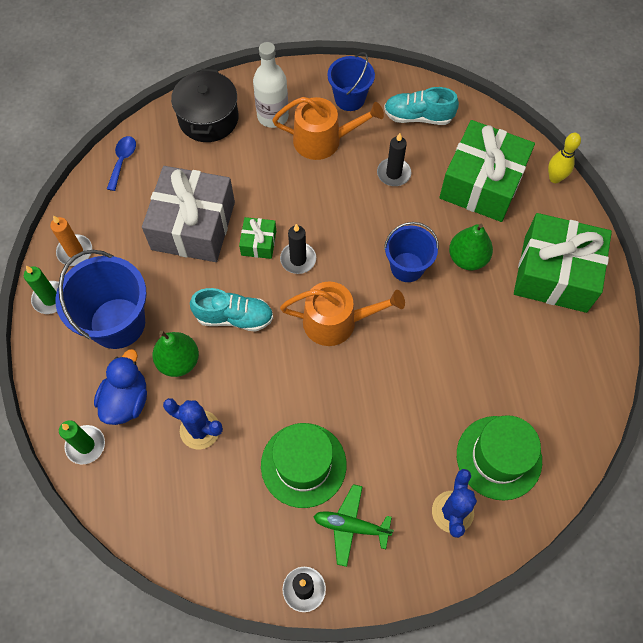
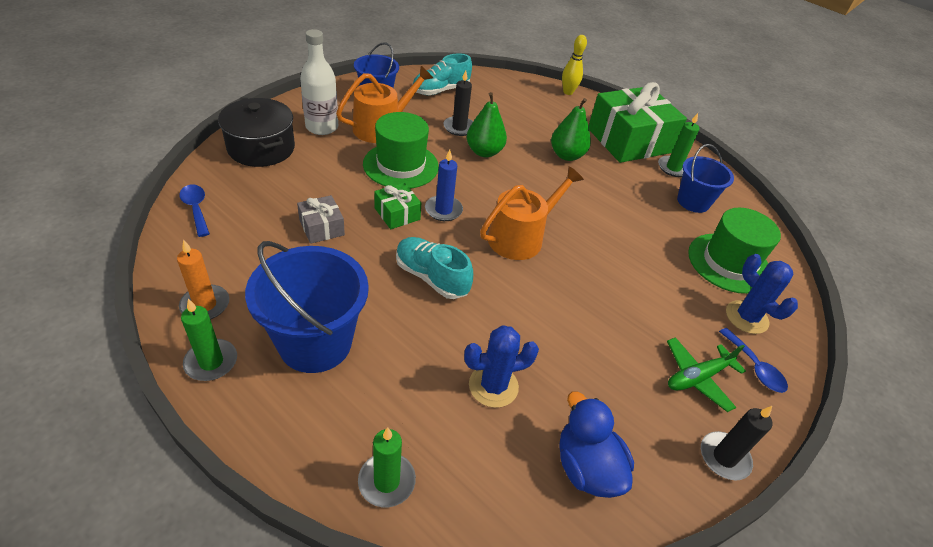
camera: 45 degrees left, 20 degrees down
blue duck [94,349,147,425] -> blue duck moved to [560,392,634,498]
grey gift [142,166,235,262] -> grey gift [297,195,345,244], size x0.45
green pear [152,331,199,377] -> green pear moved to [467,92,507,157]
turquoise shoe [190,288,273,332] -> turquoise shoe turned 105 degrees counterclockwise [396,237,473,299]
green hat [261,423,346,508] -> green hat moved to [363,112,439,189]
black candle [280,224,316,274] -> blue candle [425,150,463,221]
blue bucket [384,222,439,282] -> blue bucket moved to [677,144,734,213]
green gift [439,120,535,222] -> none
none -> green candle [658,113,700,177]
none -> blue spoon [719,328,788,393]

